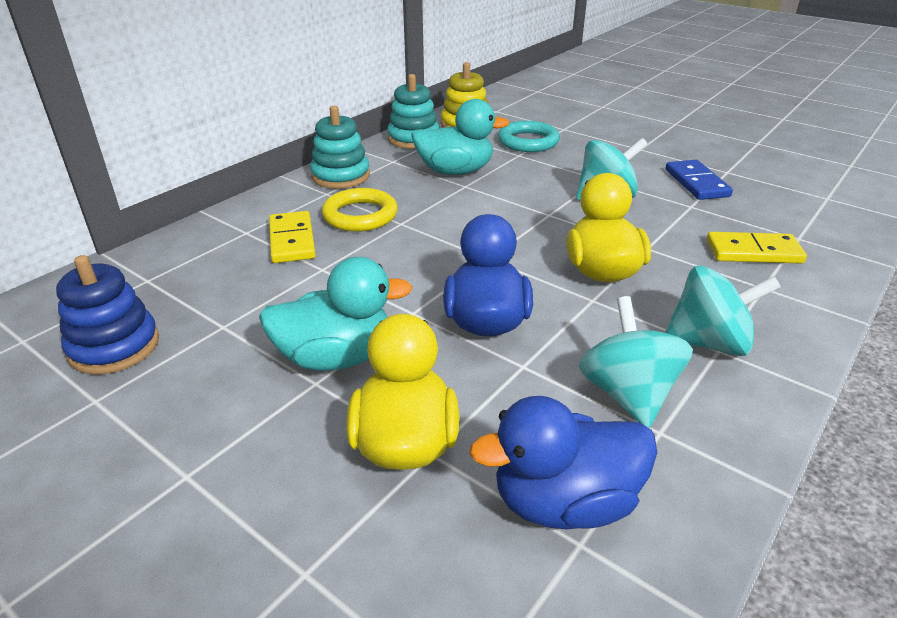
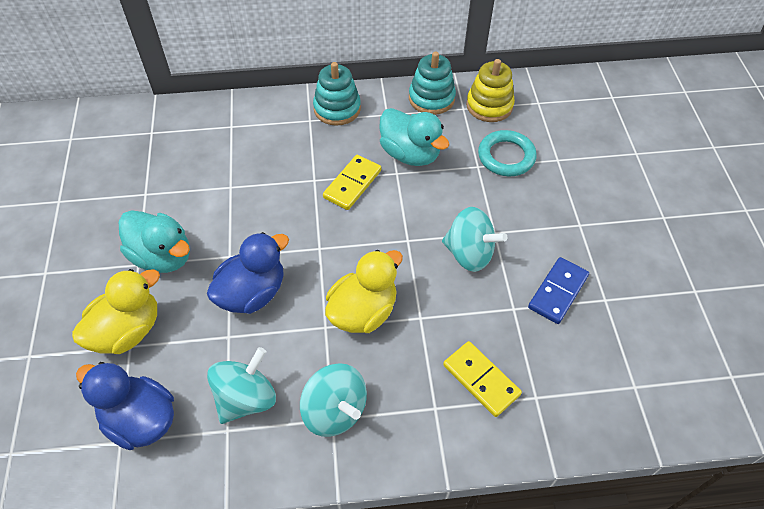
camera: 45 degrees right, 20 degrees up
blue stacking toy [56,255,159,374] -> none
yellow domino [269,211,316,263] -> yellow domino moved to [323,155,381,210]
yellow ring [322,188,398,232] -> none

